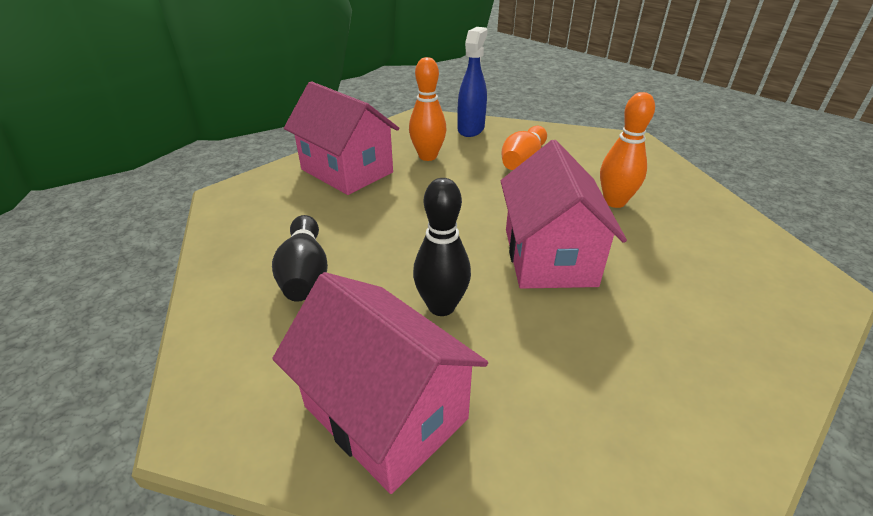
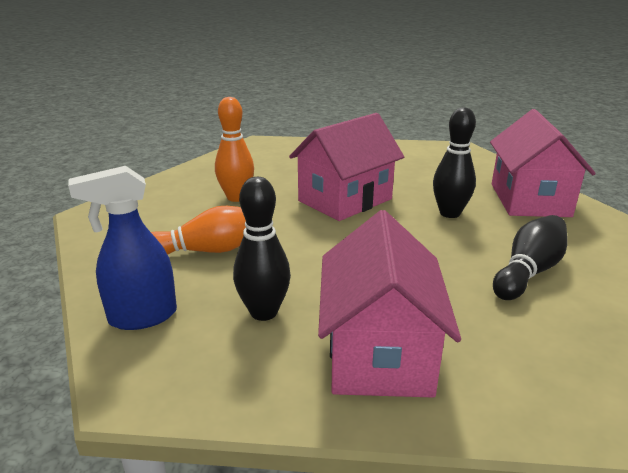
camera: 130 degrees left, 10 degrees down
orange bowling pin [409,57,447,161] -> black bowling pin [233,177,291,321]

